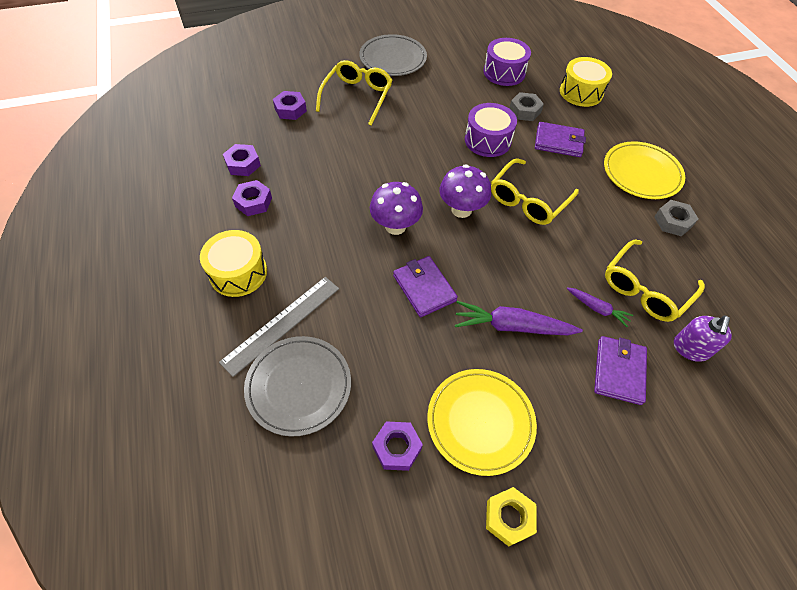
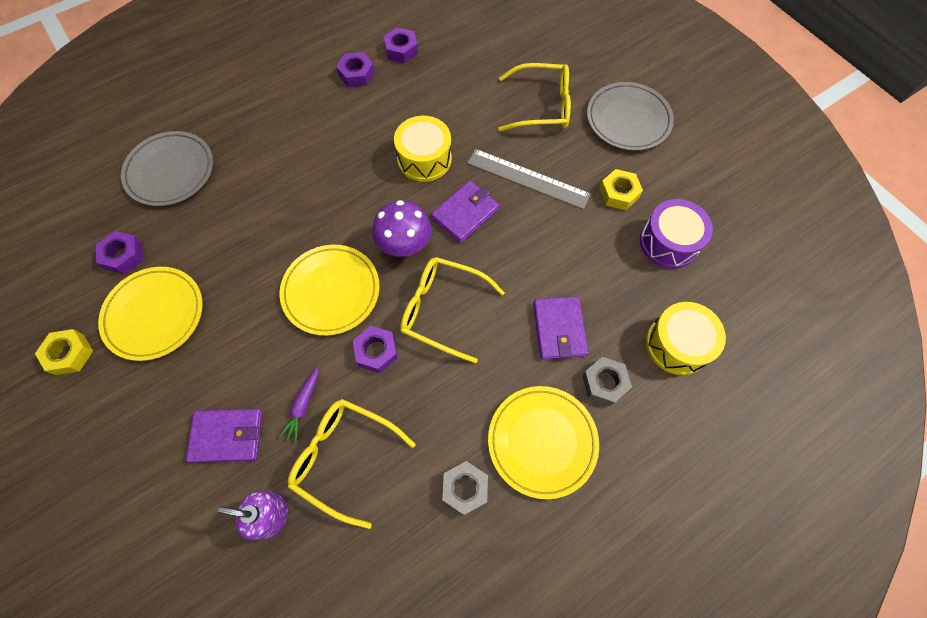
camera: 75 degrees right, 10 degrees up
yellow drum [200,230,267,297] -> yellow drum moved to [394,116,452,182]
grey ruler [219,277,339,377] -> grey ruler moved to [467,149,591,209]
purple nut [273,91,307,120] -> purple nut moved to [353,326,398,373]
purple mushroom [370,182,423,235] -> none
purple wallet [393,256,458,317] -> purple wallet moved to [431,181,499,243]
purple carrot [455,301,583,335] -> none
purple drum [465,103,517,157] -> none
grey nut [509,92,544,121] -> grey nut moved to [582,357,632,406]
none -> yellow plate [280,245,380,336]
none -> yellow nut [599,169,643,210]

